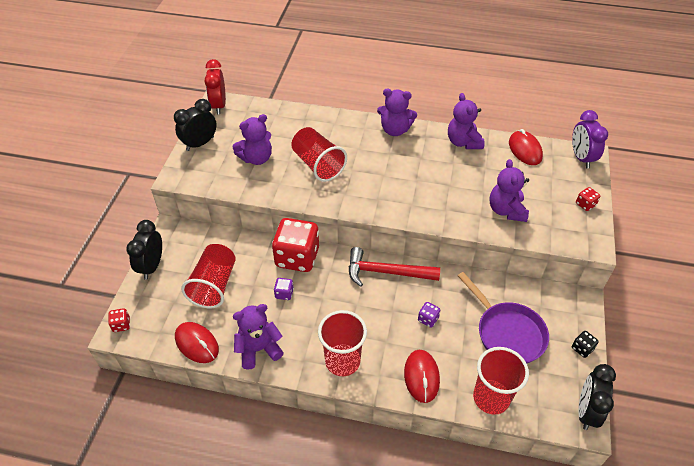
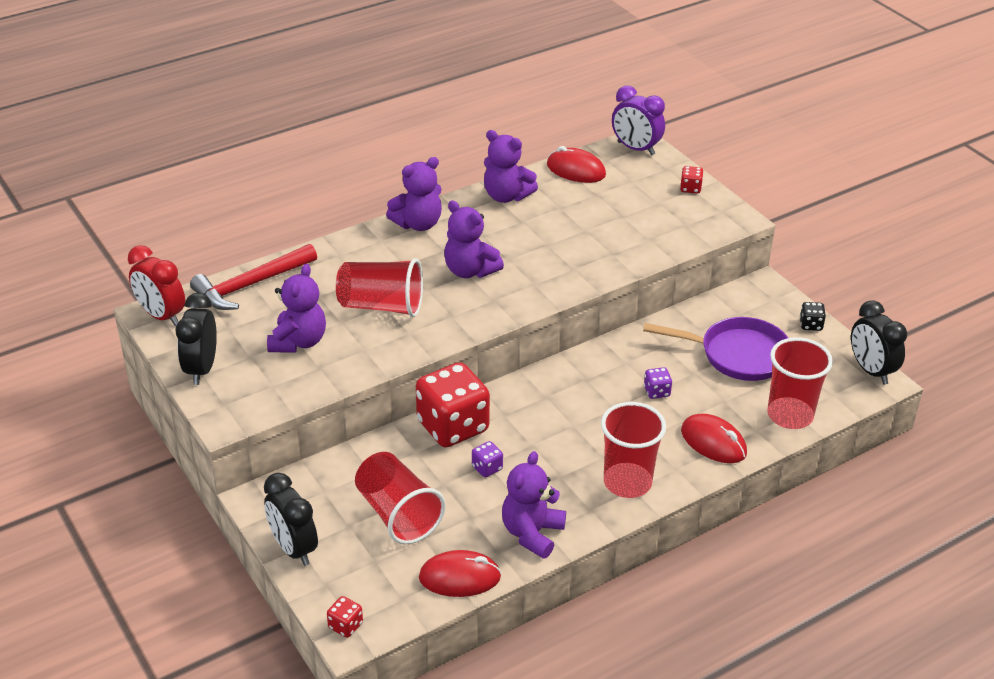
camera: 45 degrees left, 10 degrees down
red hammer [349,247,440,287] -> red hammer moved to [190,244,317,310]
purple teddy bear [489,159,529,222] -> purple teddy bear moved to [444,200,504,278]

